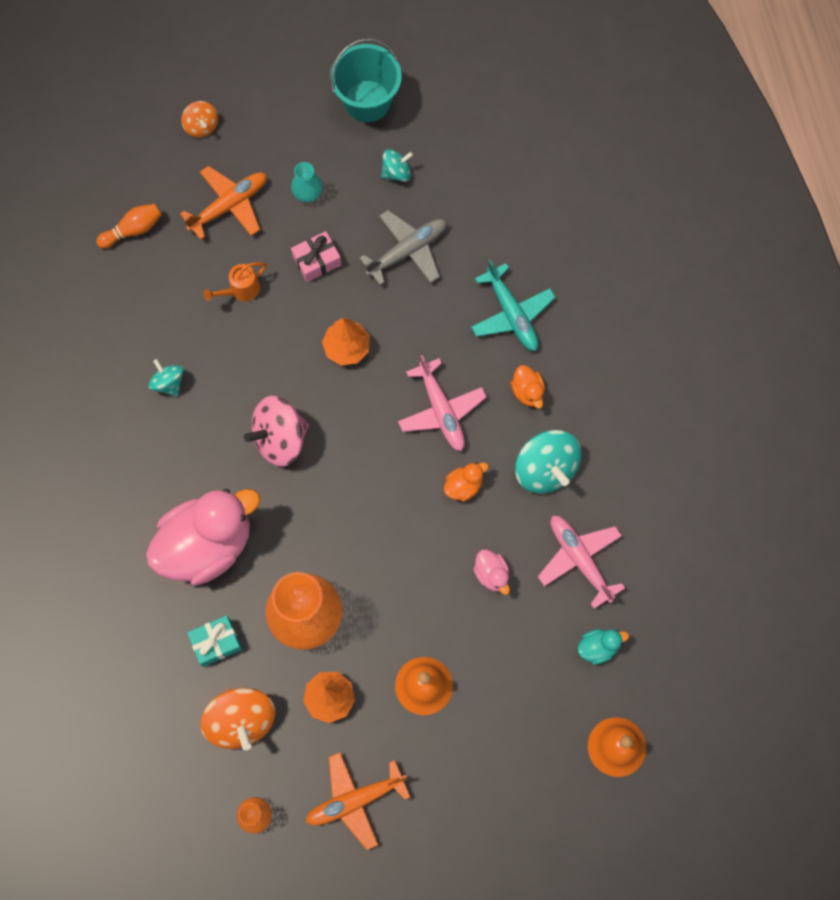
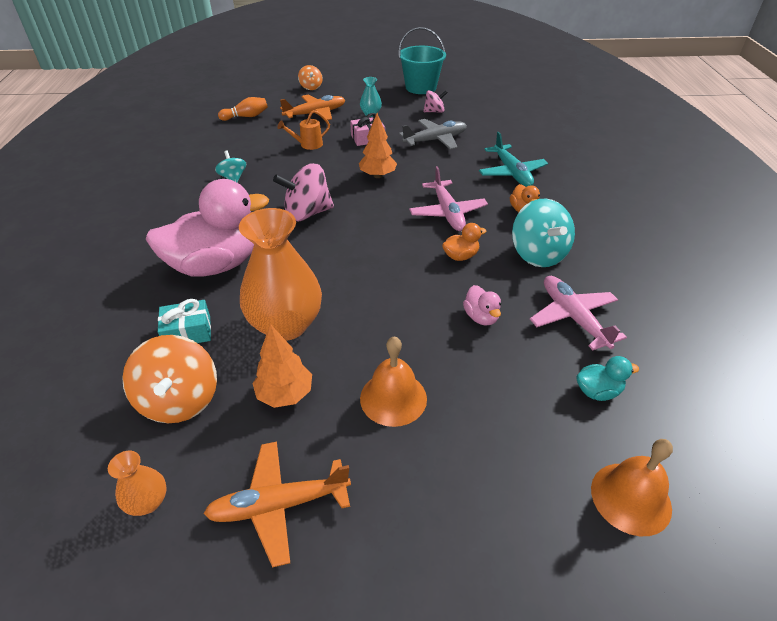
camera: 10 degrees right, 30 degrees down
turquoise spinning top [381,149,413,182] -> pink spinning top [423,90,447,113]

